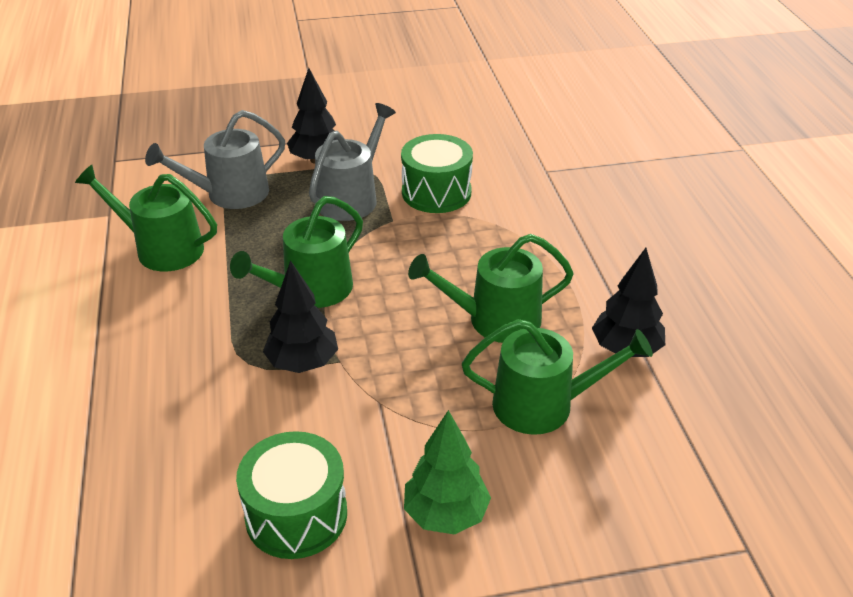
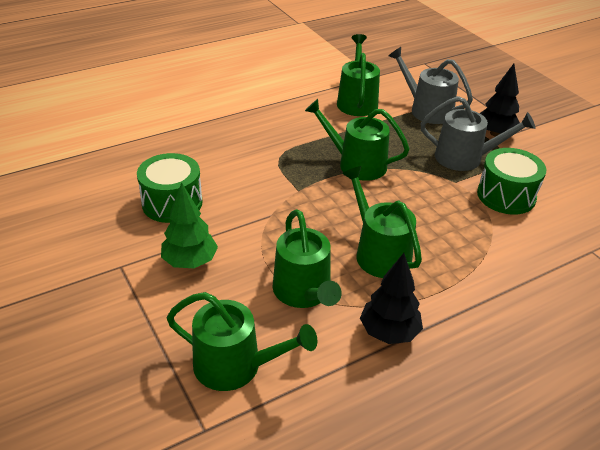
camera: 70 degrees right, 0 degrees up
black tree [263,260,338,373] -> none
none -> green watering can [167,292,318,391]

